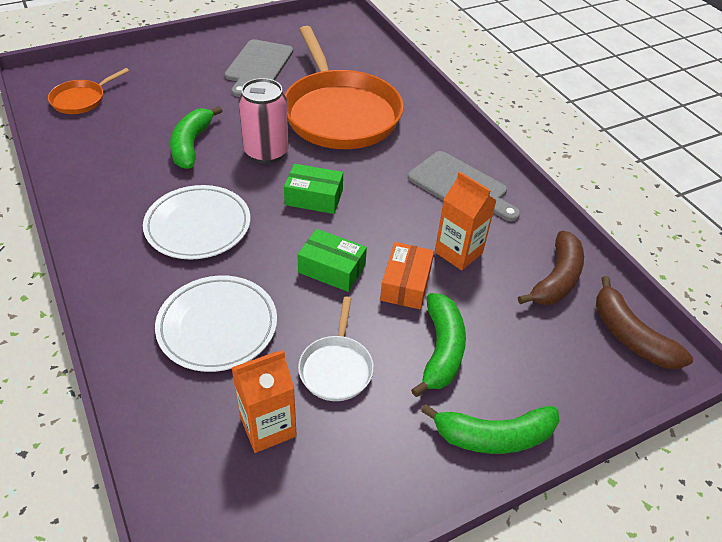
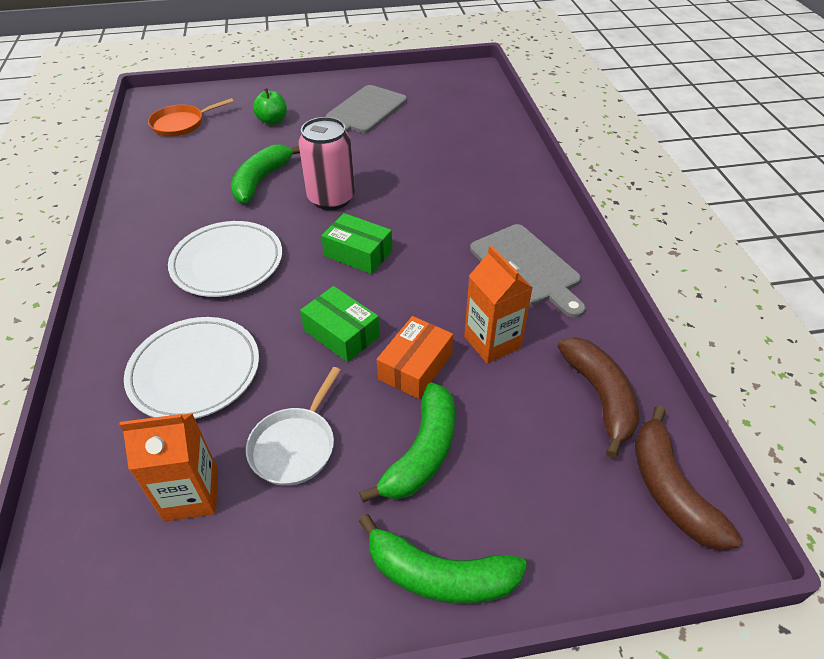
camera: 20 degrees right, 0 degrees up
orange pan [285,26,404,149] -> none
brown banana [518,231,584,305] -> brown banana turned 60 degrees counterclockwise [558,337,639,458]
none -> green apple [253,88,287,125]

